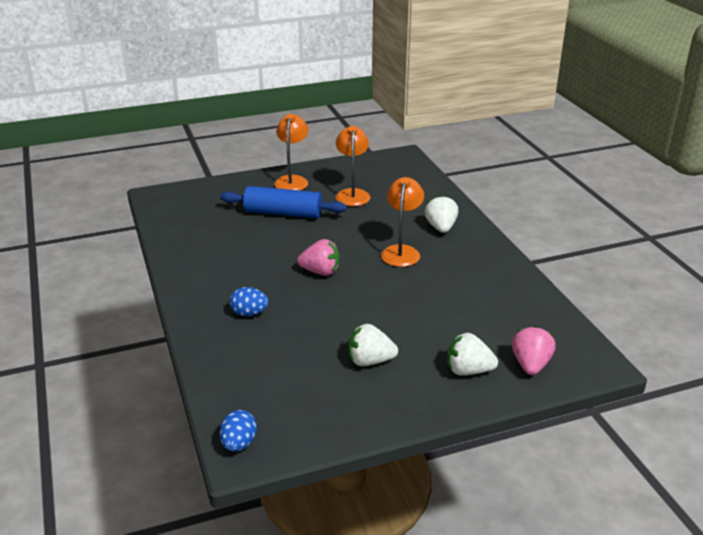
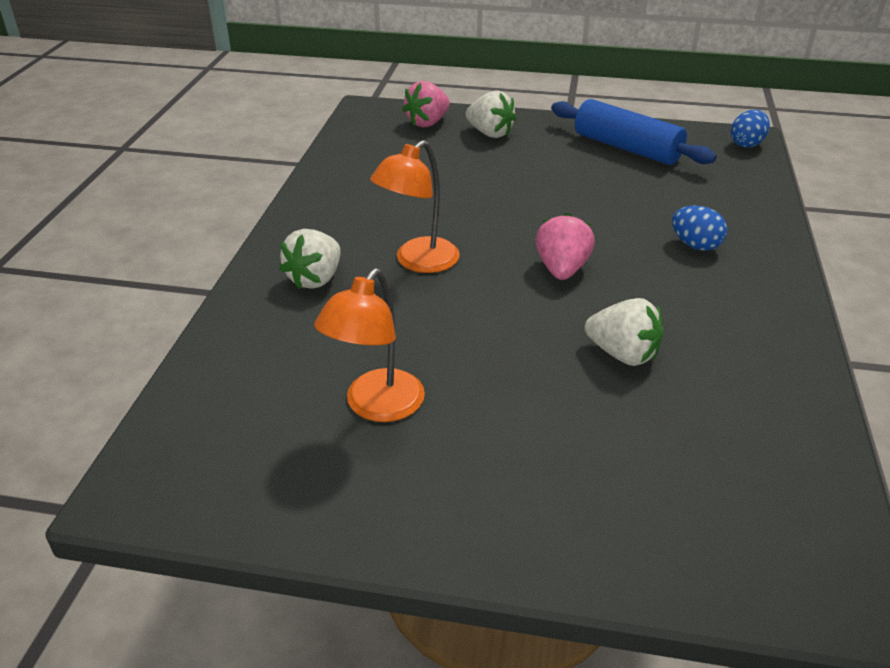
camera: 150 degrees left, 5 degrees up
blue rolling pin [220,186,347,218] -> blue rolling pin moved to [551,99,717,165]
orange lamp [274,114,308,190] -> none
pink strawberry [297,239,340,276] -> pink strawberry turned 60 degrees clockwise [535,213,595,280]
white strawberry [349,324,398,366] -> white strawberry moved to [585,298,663,366]

